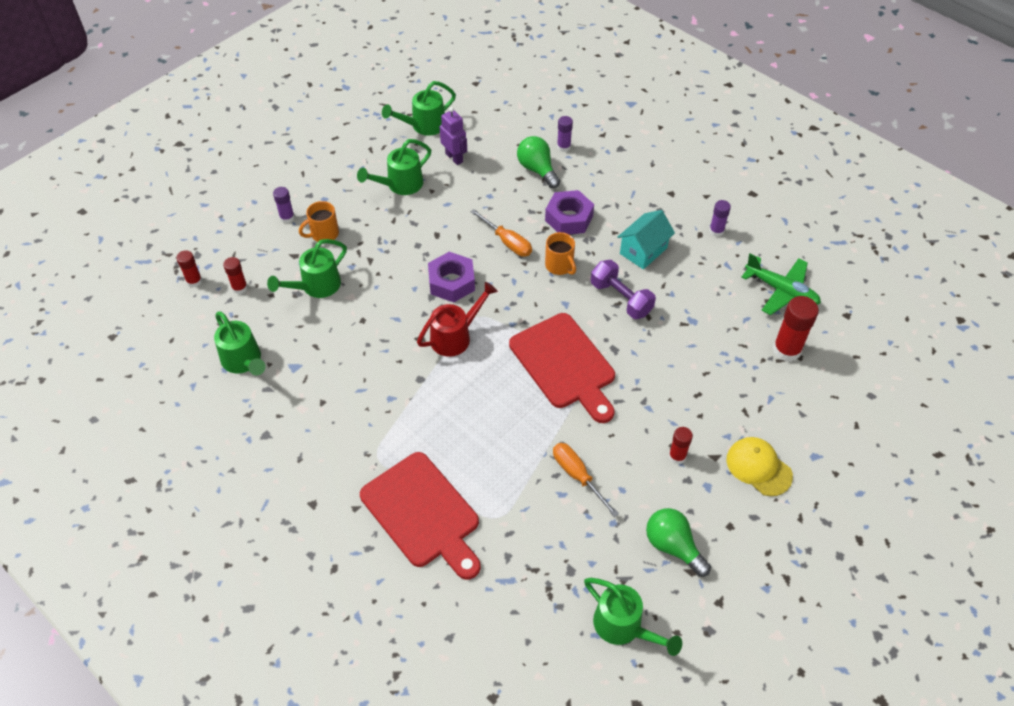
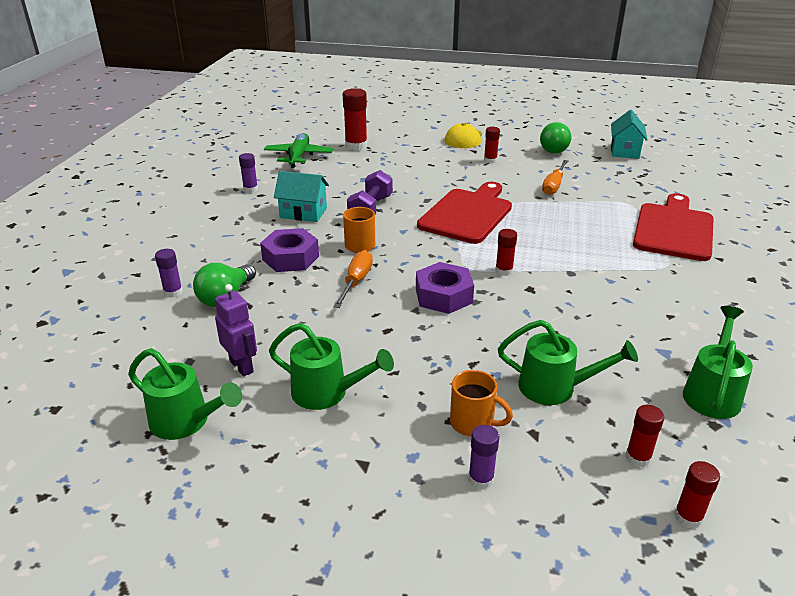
camera: 120 degrees left, 20 degrees down
red watering can [417,282,498,357] -> red glue stick [495,229,517,276]
purple robot [440,107,467,165] -> purple robot turned 120 degrees clockwise [215,284,257,377]
green watering can [584,578,682,656] -> turquoise house [611,110,648,159]

